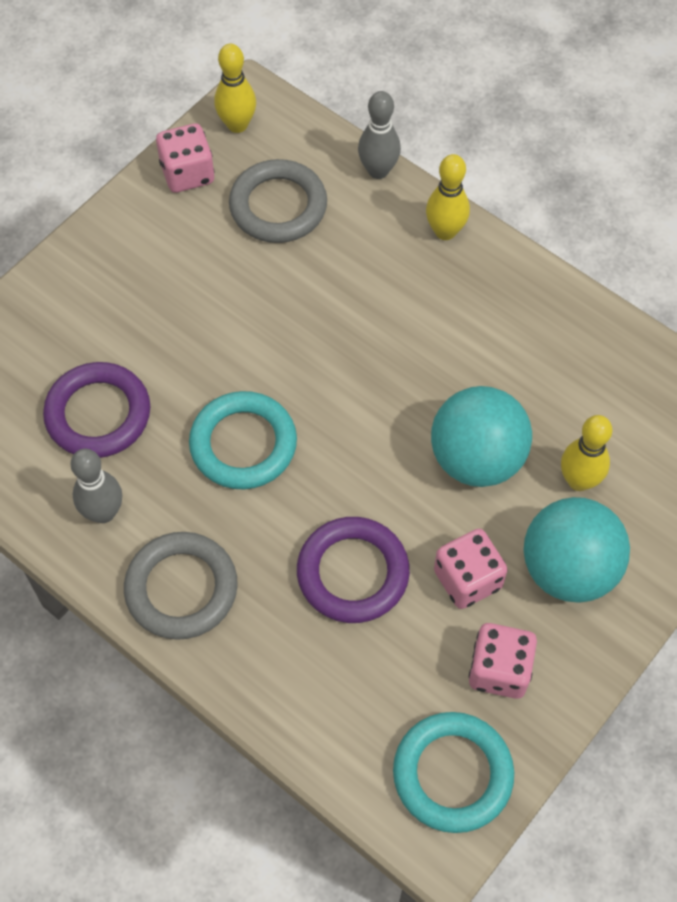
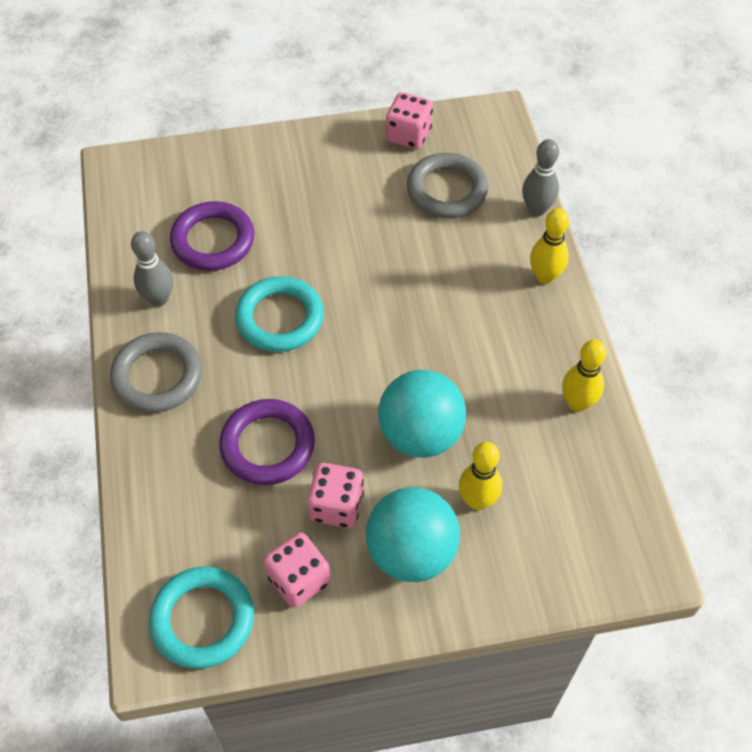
camera: 40 degrees right, 5 degrees down
yellow bowling pin [214,44,256,133] -> yellow bowling pin moved to [562,340,606,412]

